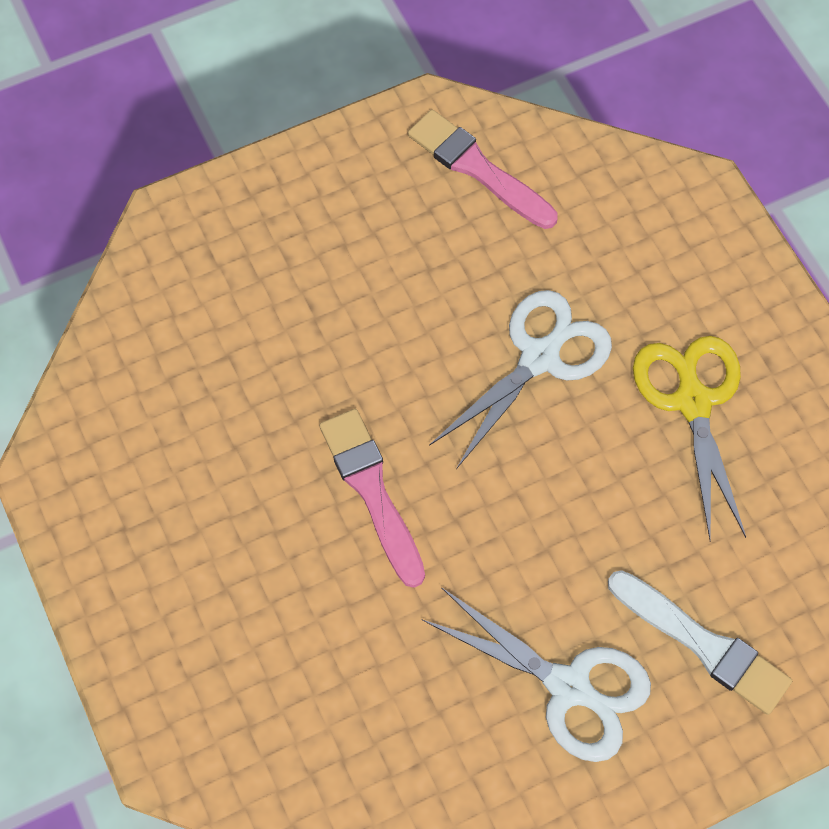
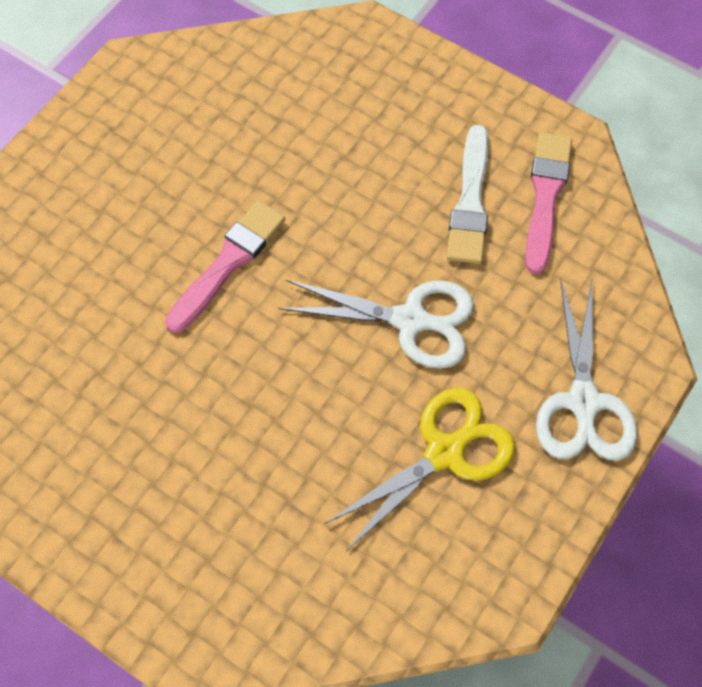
camera: 60 degrees right, 0 degrees up
white scissors [422,587,651,762] -> white scissors moved to [536,278,637,461]
white brush [608,570,792,715] -> white brush moved to [447,125,488,264]

